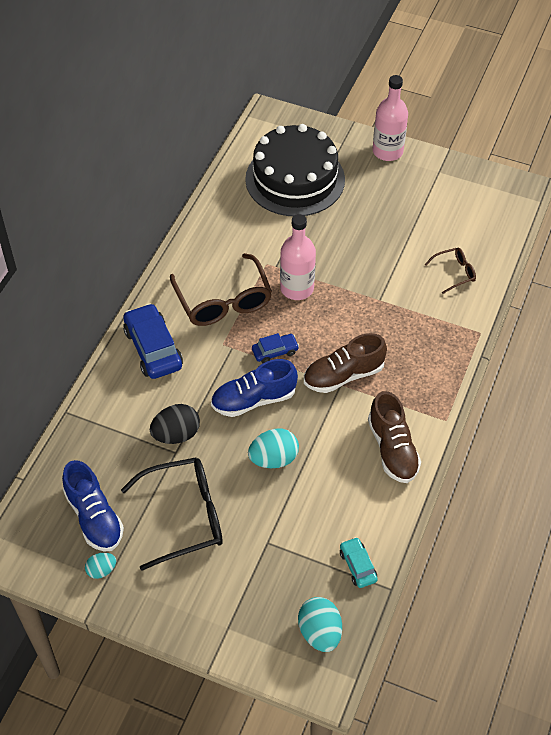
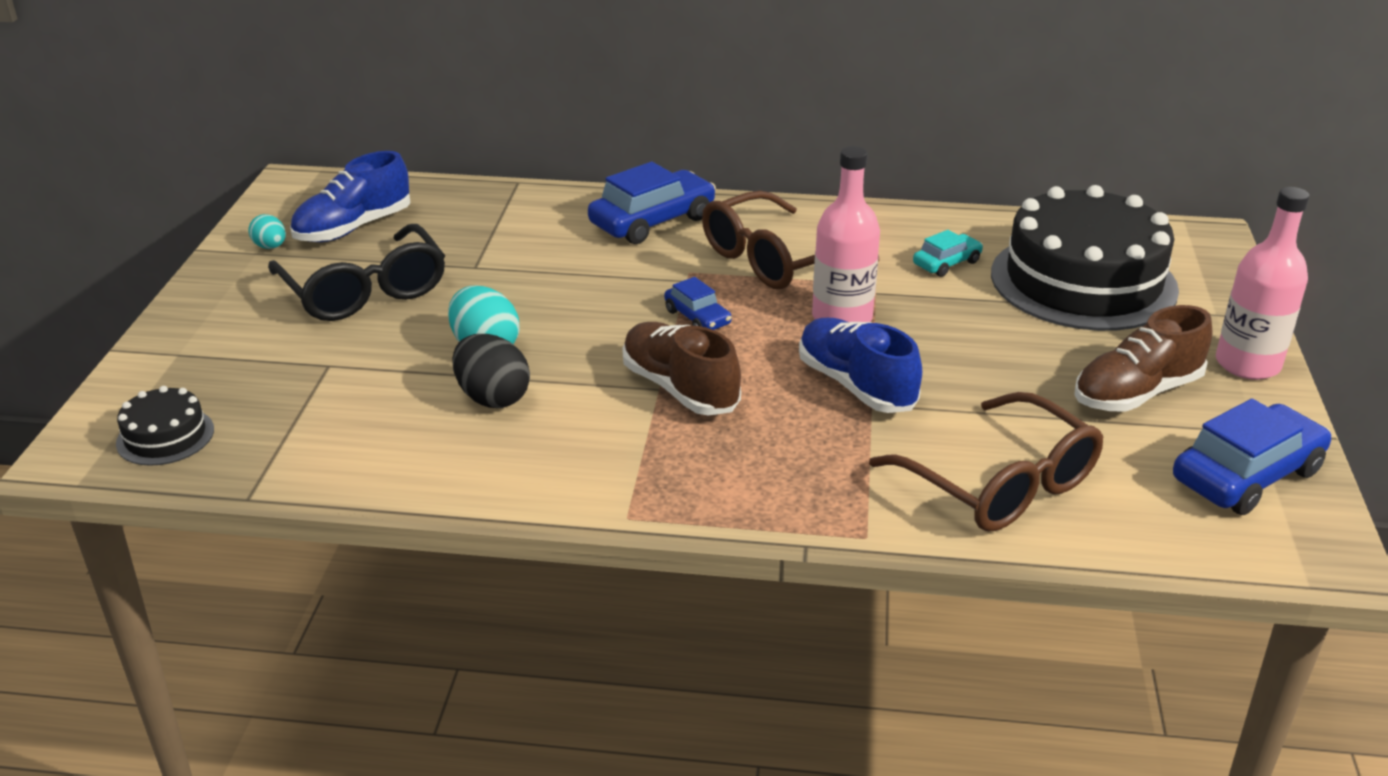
camera: 75 degrees right, 20 degrees down
black egg [150,404,200,444] -> black egg moved to [452,334,530,408]
blue shoe [211,359,298,417] -> blue shoe moved to [799,318,922,413]
turquoise egg [298,597,342,652] -> black cake [116,386,214,466]
turquoise car [340,537,378,588] -> turquoise car moved to [913,230,983,277]
brown shoe [368,391,421,483] -> brown shoe moved to [1074,305,1213,412]
brown glasses [424,247,476,294] -> brown glasses [869,392,1103,532], size x1.98
none -> blue car [1173,399,1331,515]

